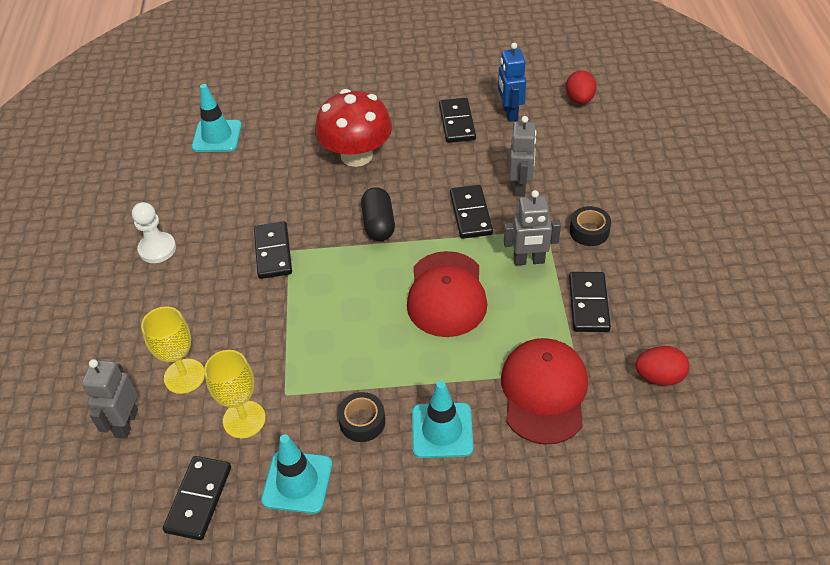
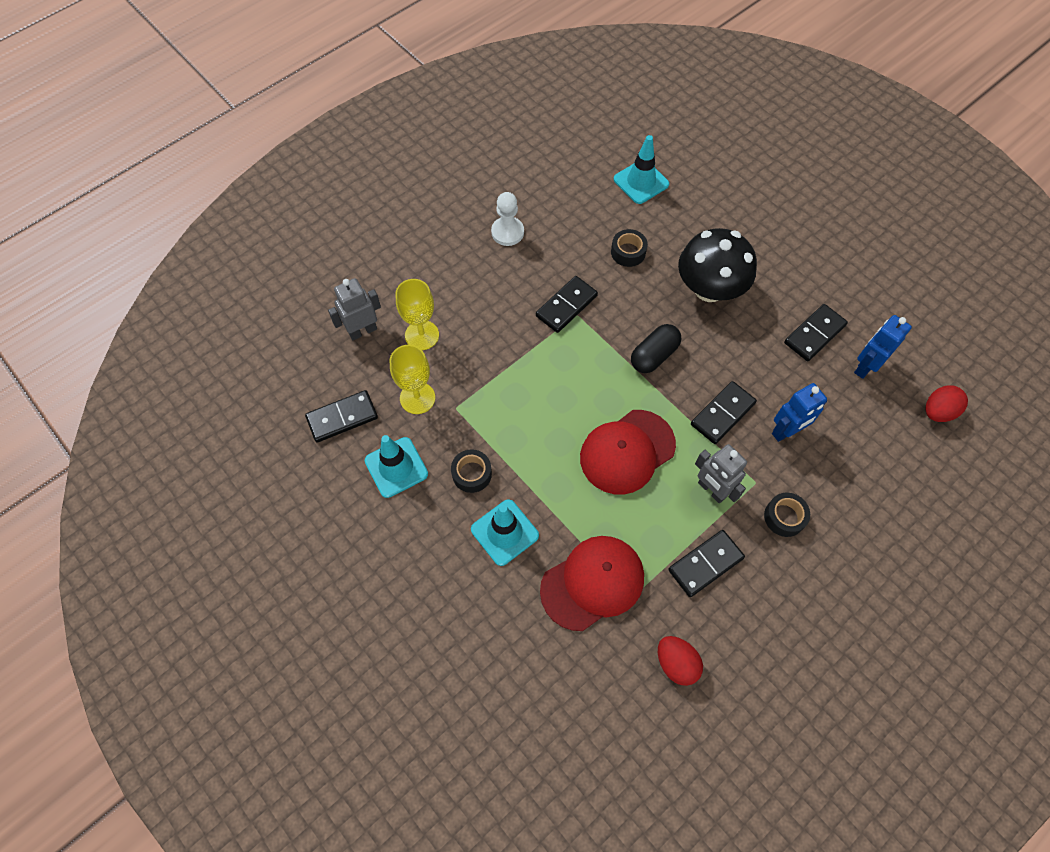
camera: 50 degrees right, 15 degrees up
red mushroom [315,89,392,167] -> black mushroom [678,228,757,302]
grey robot [509,116,537,197] -> blue robot [772,383,827,442]
none -> black tape [611,229,648,267]

